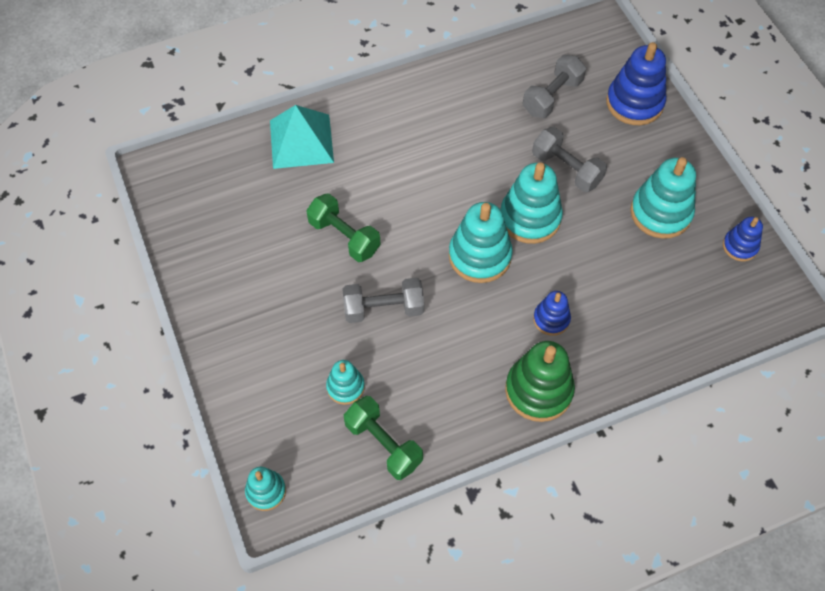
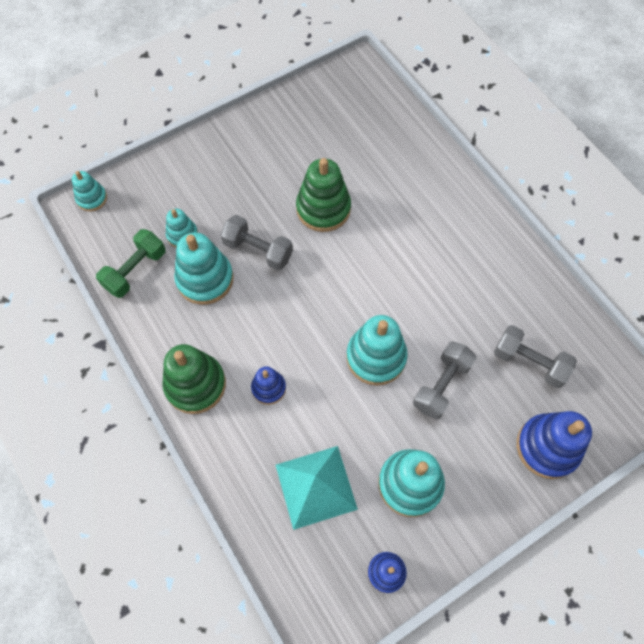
camera: 80 degrees right, 5 degrees up
turquoise pyramid [270,105,334,169] -> turquoise pyramid moved to [276,446,358,530]
green dumbbell [306,193,381,262] -> green stacking toy [296,158,351,232]
grey dumbbell [342,278,424,323] -> grey dumbbell turned 45 degrees counterclockwise [220,215,293,271]
turquoise stacking toy [449,202,513,283] -> turquoise stacking toy moved to [174,232,233,305]

